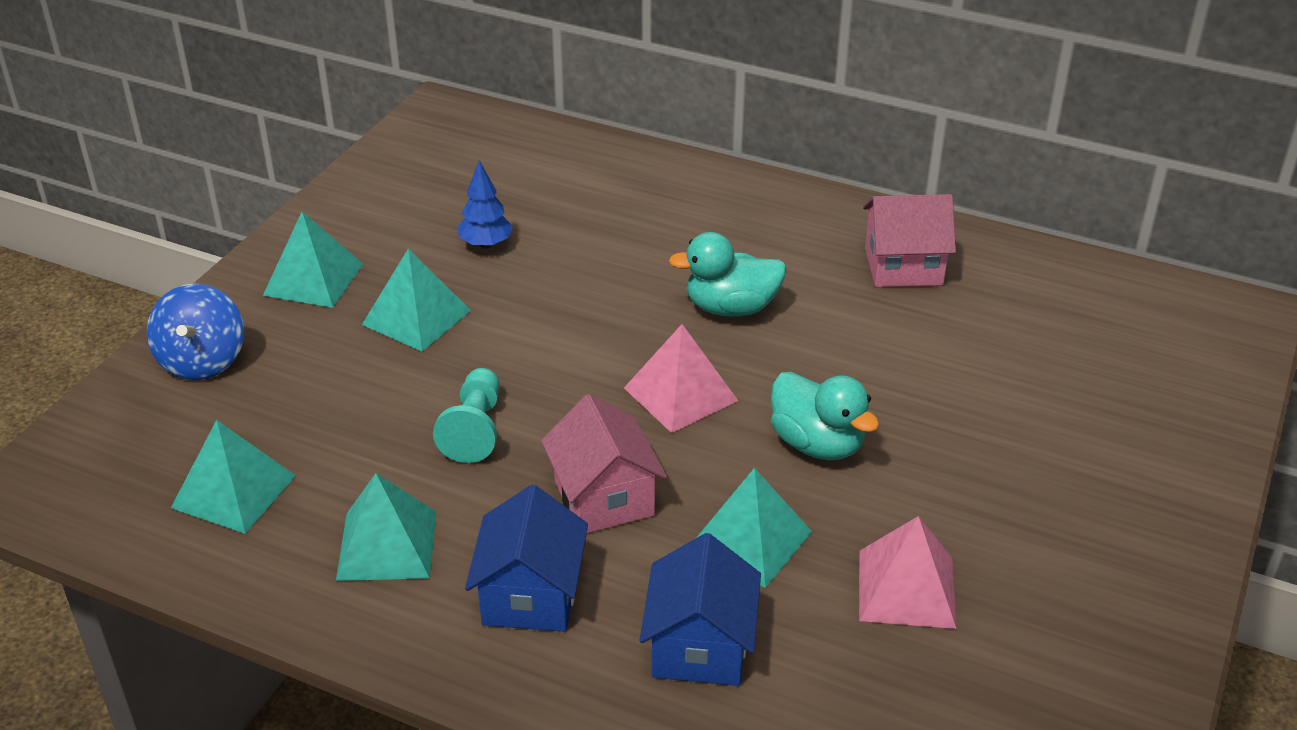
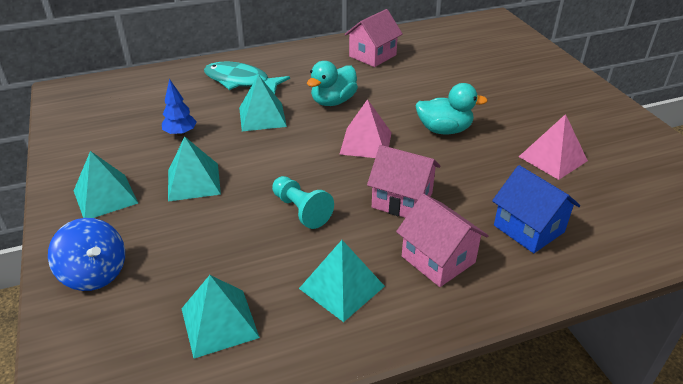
camera: 45 degrees left, 0 degrees up
blue house [465,485,588,632] -> pink house [396,194,489,287]
turquoise pyramid [695,468,812,588] -> turquoise pyramid moved to [239,74,287,131]
none -> turquoise fish [204,62,290,94]

